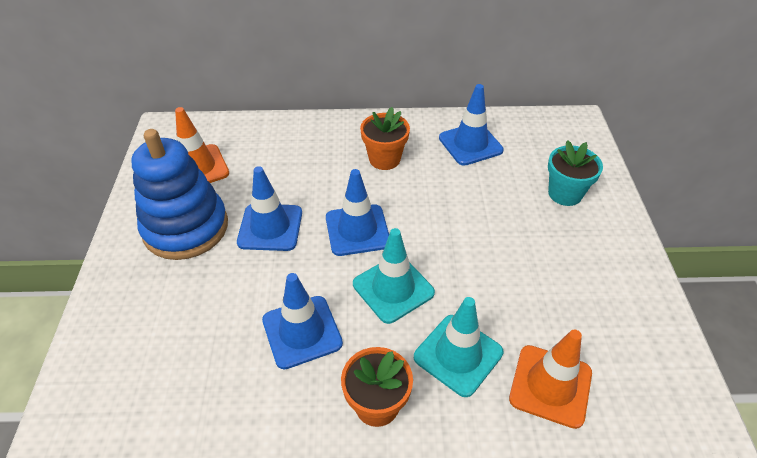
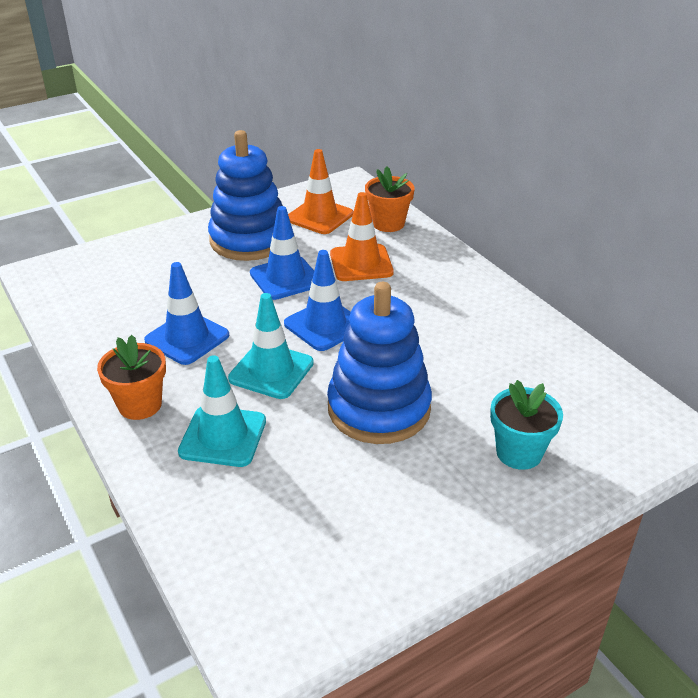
camera: 60 degrees right, 10 degrees down
orange flower pot [360,107,410,170] -> orange flower pot moved to [365,166,415,232]
blue traffic cone [439,84,504,166] -> none
orange traffic cone [509,330,592,429] -> orange traffic cone moved to [330,192,394,281]
none -> blue stacking toy [327,282,432,444]

